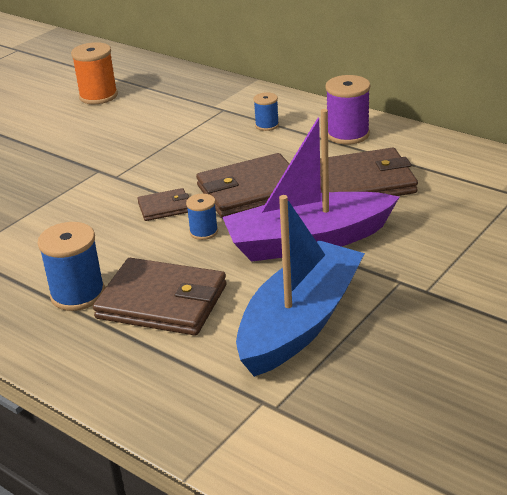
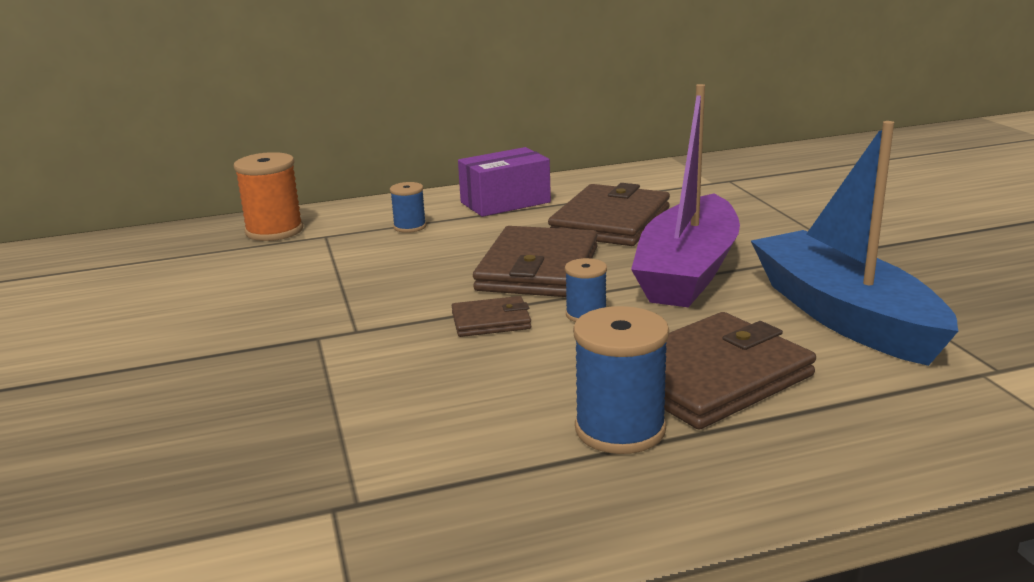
camera: 55 degrees left, 10 degrees down
orange spool [71,42,118,104] -> orange spool moved to [234,152,304,241]
brown wallet [137,188,189,221] -> brown wallet turned 60 degrees clockwise [452,296,531,337]
purple spool [325,75,370,145] -> purple box [458,147,551,217]

